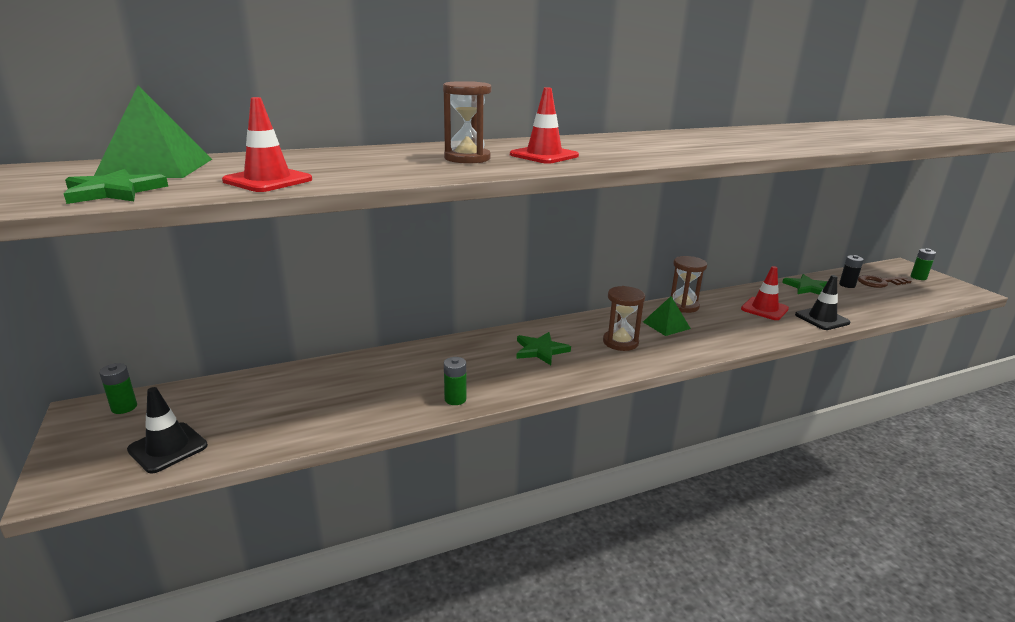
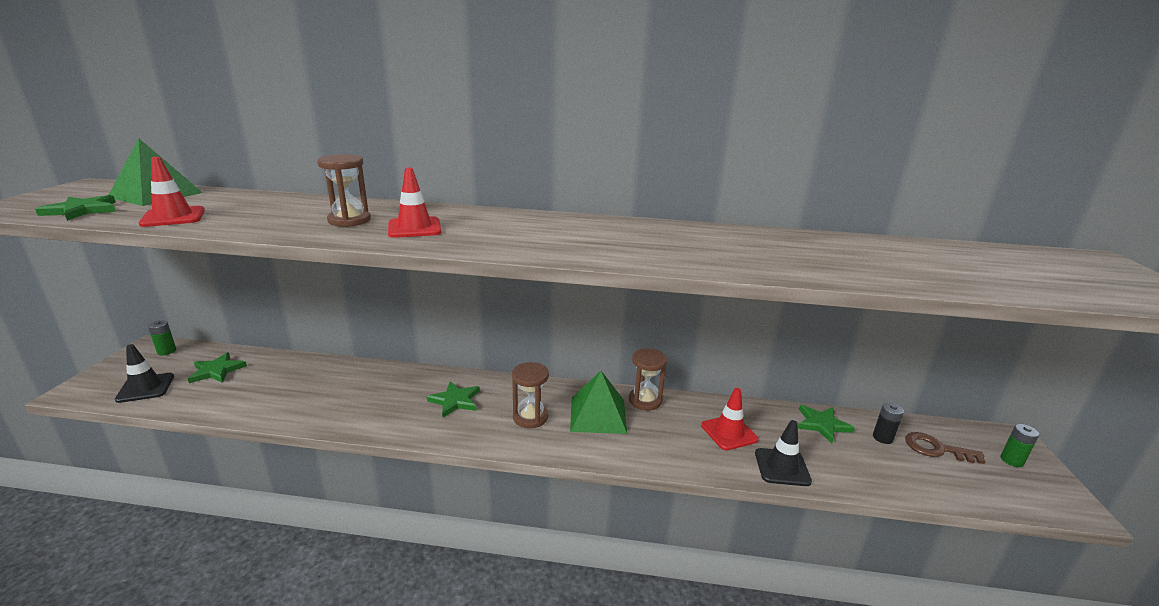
camera: 30 degrees right, 0 degrees up
green battery [444,357,467,405] -> none
green pyramid [643,296,691,336] -> green pyramid [570,371,627,434], size x1.56
none -> green star [187,352,247,383]

